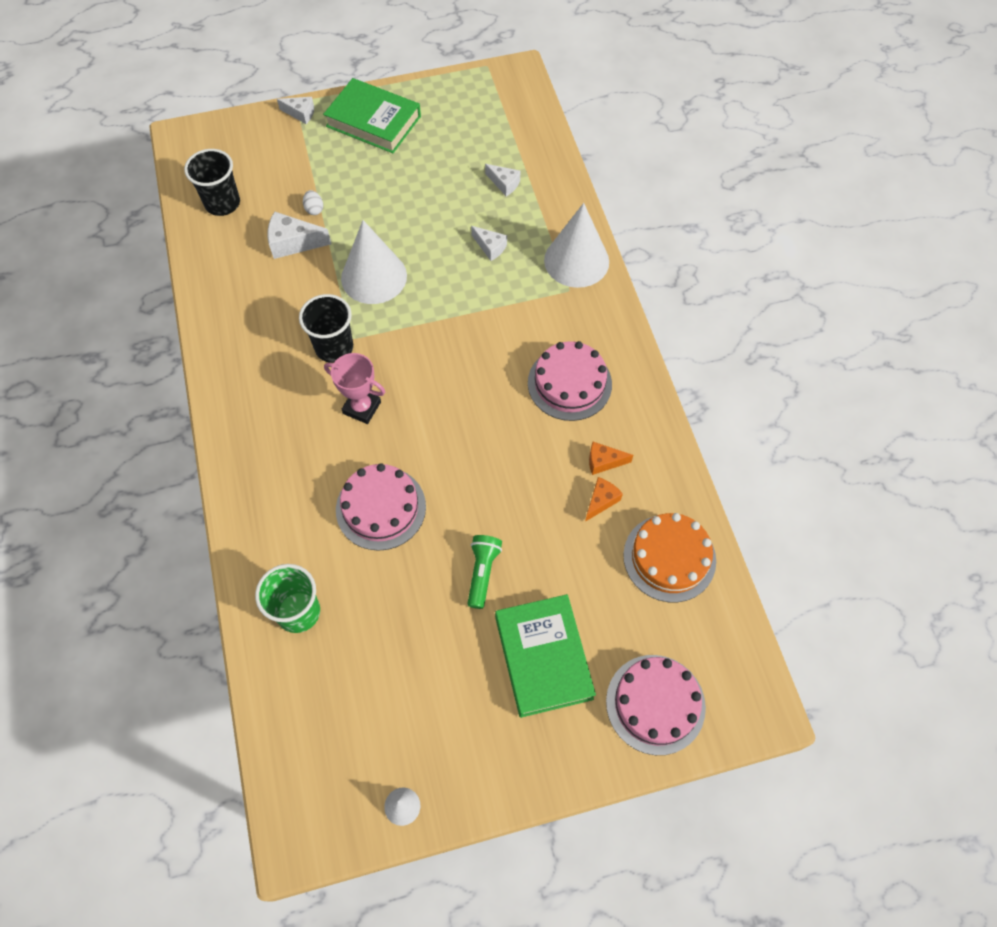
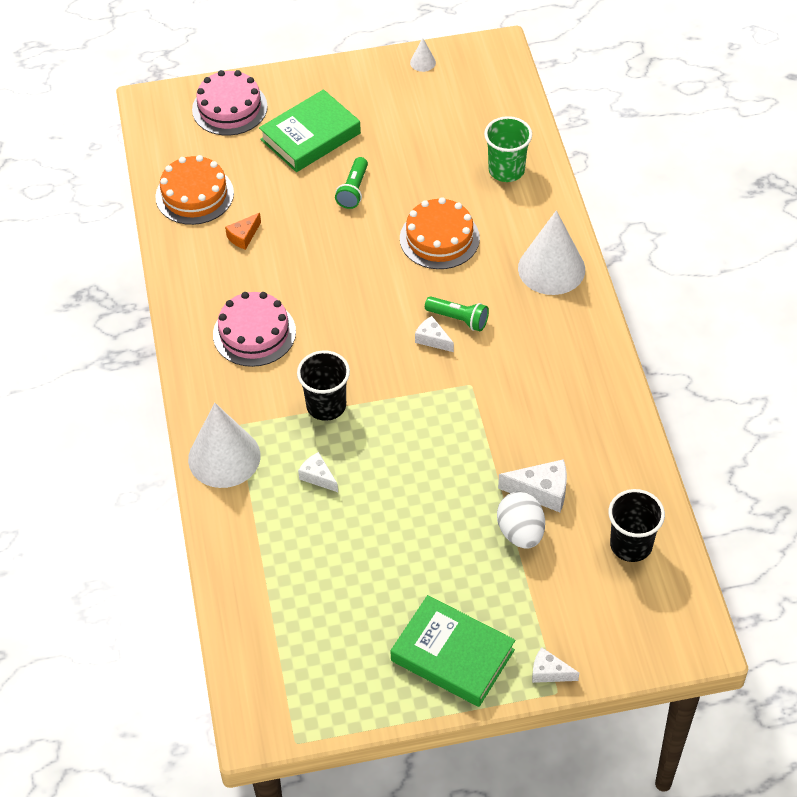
camera: 175 degrees left, 10 degrees down
black cup [299,294,353,363] -> black cup moved to [297,350,350,421]
white egg [303,190,323,215] -> white egg [497,492,545,549], size x2.00
pink trophy [324,353,385,424] -> green flashlight [425,296,489,331]
pink cake [336,464,426,551] -> orange cake [400,197,480,269]
white cone [341,220,407,304] -> white cone moved to [518,210,585,295]
white cheese [485,164,520,196] -> white cheese moved to [415,316,454,352]
green book [495,594,596,718] -> green book turned 60 degrees clockwise [259,89,361,172]
orange cheese [589,442,633,475] -> none

